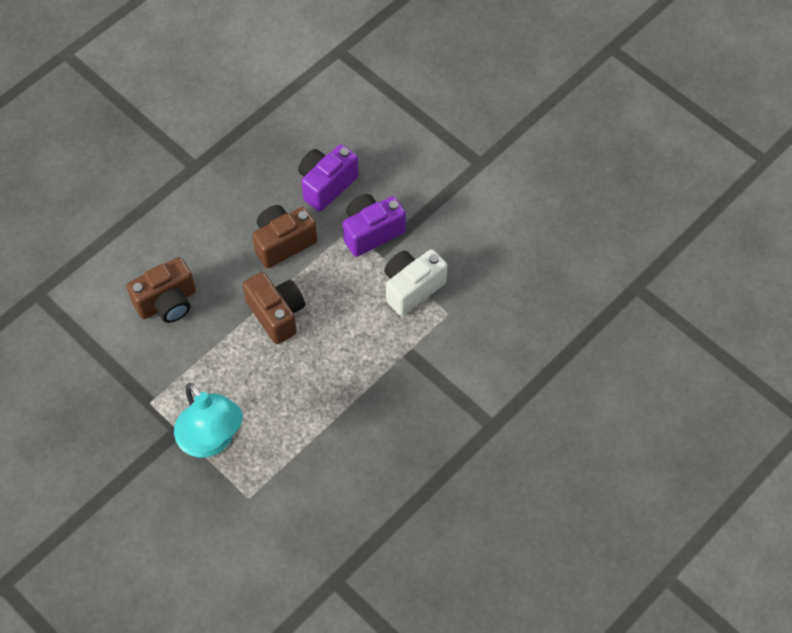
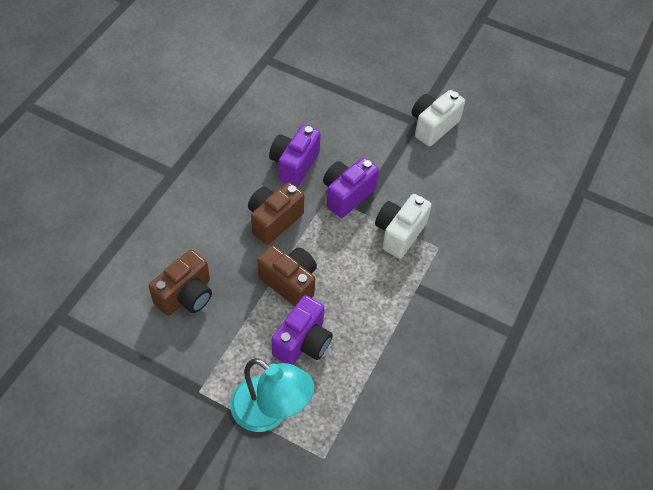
camera: 20 degrees left, 5 degrees down
none -> purple camera [272,295,333,365]
none -> white camera [412,90,465,146]

